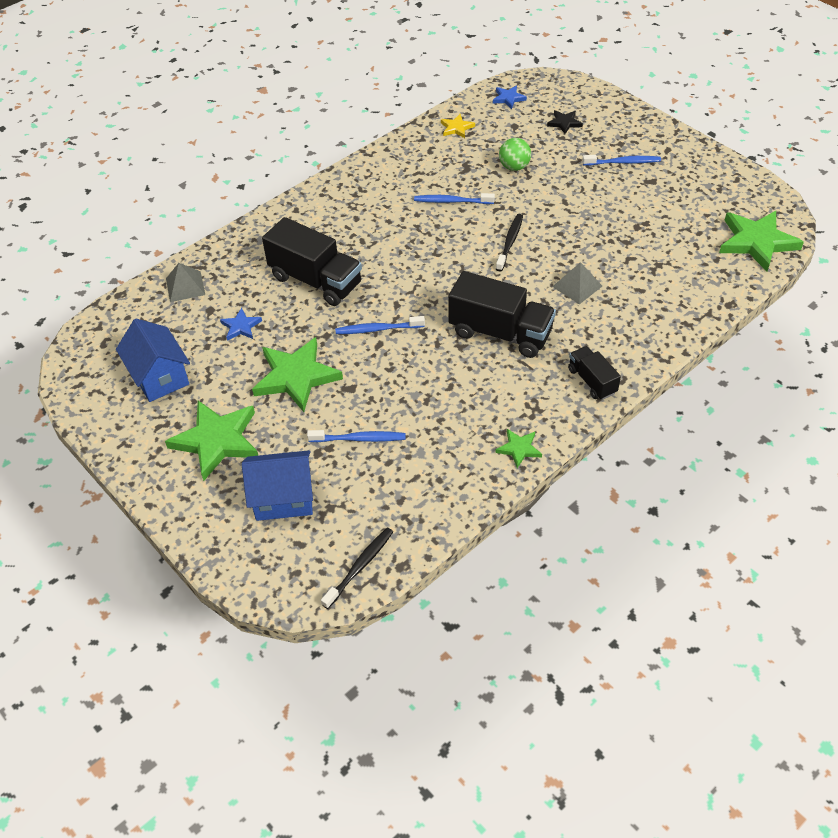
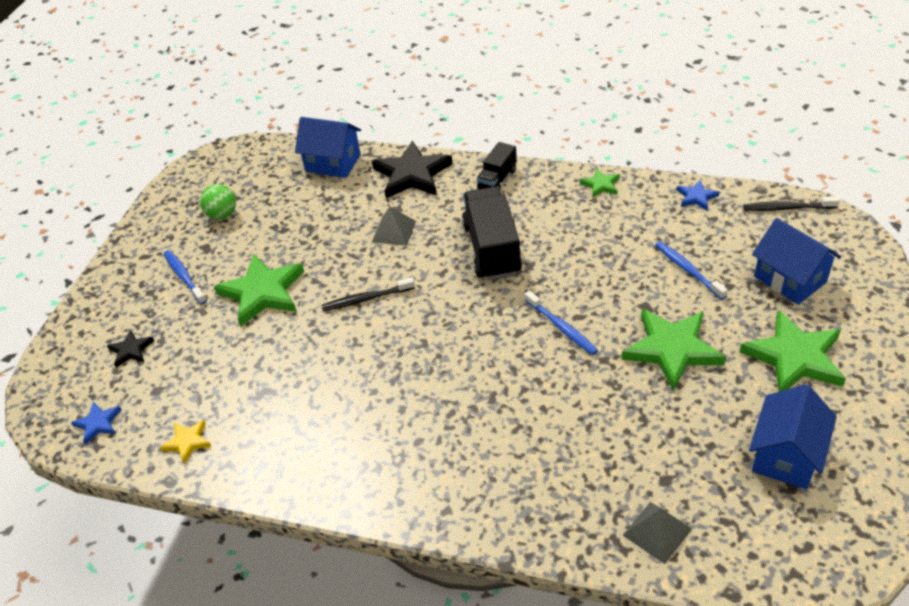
camera: 120 degrees left, 5 degrees down
blue star [220,308,262,341] -> blue star moved to [677,180,719,210]
black truck [262,217,362,306] -> none
blue toothbrush [414,193,495,204] -> none
green ball [499,138,531,171] -> green ball moved to [200,184,236,220]
green star [719,211,804,271] -> green star moved to [214,254,304,327]
none -> blue house [295,117,361,178]
none -> black star [372,141,453,198]

